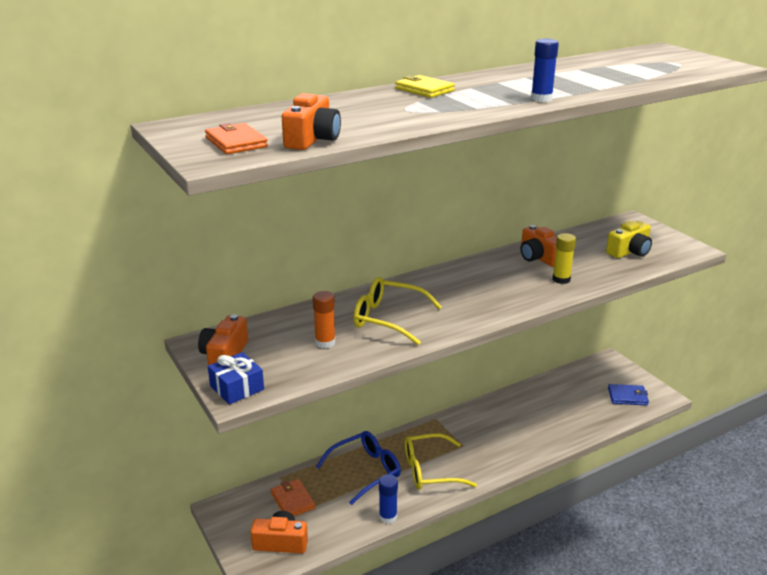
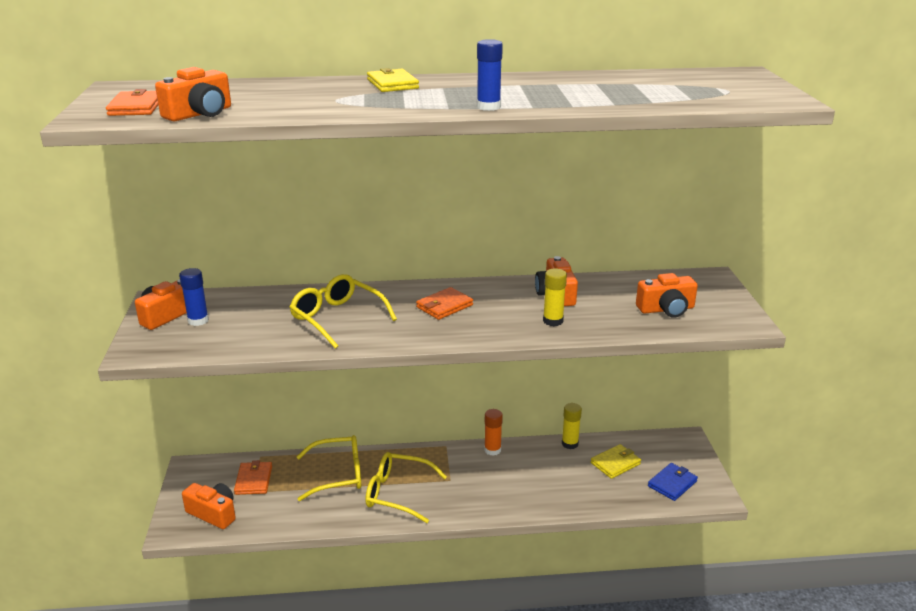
camera: 25 degrees right, 0 degrees up
blue gift [208,352,264,405] -> none
orange glue stick [313,291,336,348] -> orange glue stick moved to [484,409,503,456]
blue glasses [316,431,401,505] -> yellow glasses [297,435,361,501]
blue glue stick [379,474,398,524] -> blue glue stick moved to [179,268,209,326]
yellow camera [606,221,652,258] -> orange camera [636,273,698,318]
blue wallet [608,384,649,405] -> blue wallet turned 75 degrees counterclockwise [648,463,698,501]
none -> orange wallet [416,287,473,320]
none -> yellow glue stick [562,403,582,449]
none -> yellow wallet [591,444,641,479]

